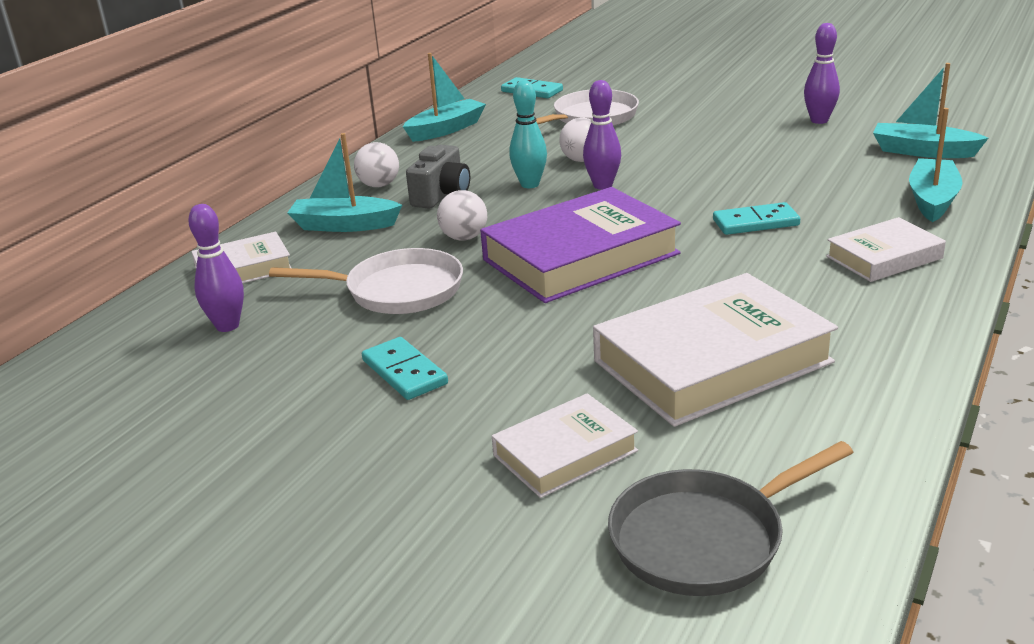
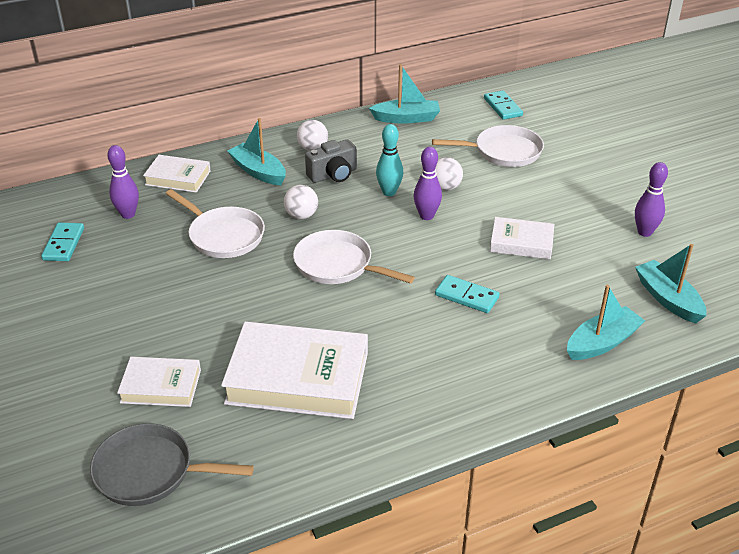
camera: 35 degrees right, 10 degrees up
turquoise domino [362,337,448,400] -> turquoise domino moved to [41,223,84,261]
purple book [480,187,681,303] -> white pan [293,230,415,284]
white book [826,217,946,282] -> white book moved to [490,217,554,259]

